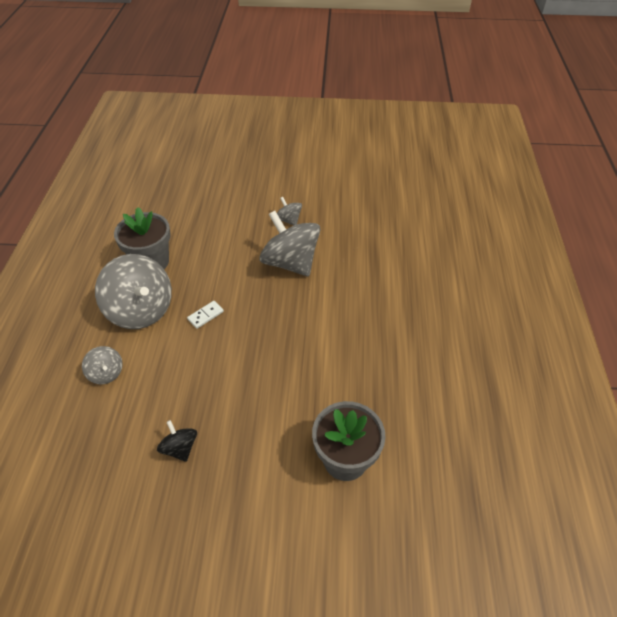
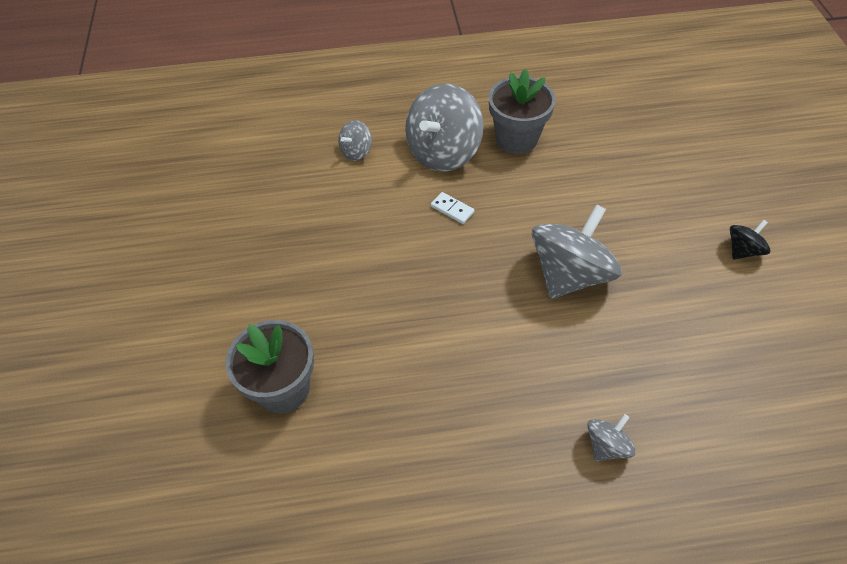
camera: 80 degrees right, 5 degrees up
black spinning top [157,420,197,462] -> black spinning top moved to [730,220,771,260]
grey spinning top [277,197,302,226] -> grey spinning top moved to [587,414,636,461]

